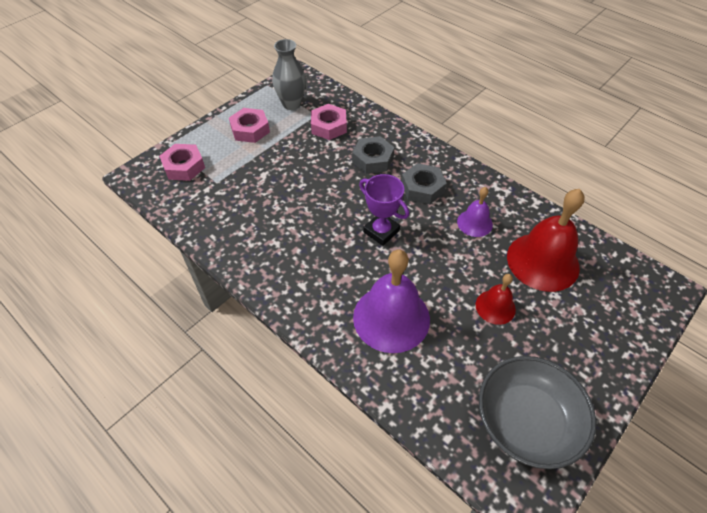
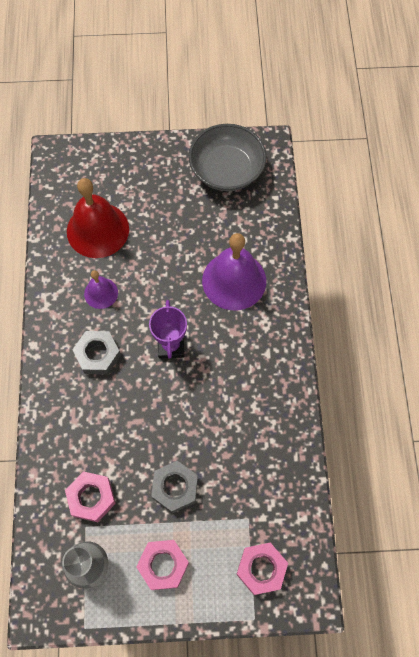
camera: 135 degrees left, 15 degrees up
grey nut [352,136,395,174] -> grey nut moved to [151,461,198,513]
red bell [476,274,516,325] -> none

